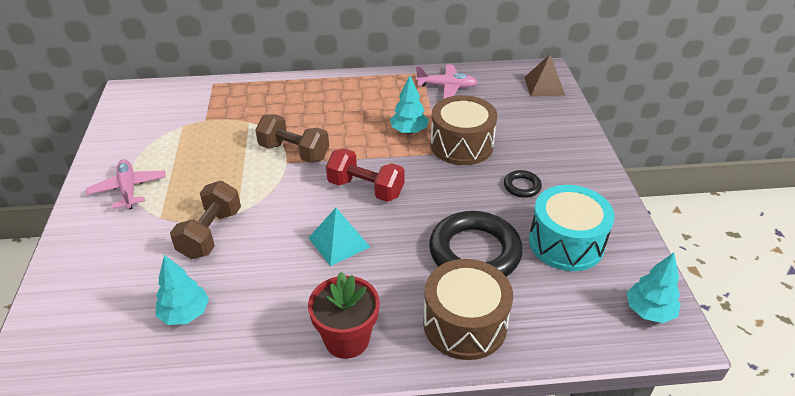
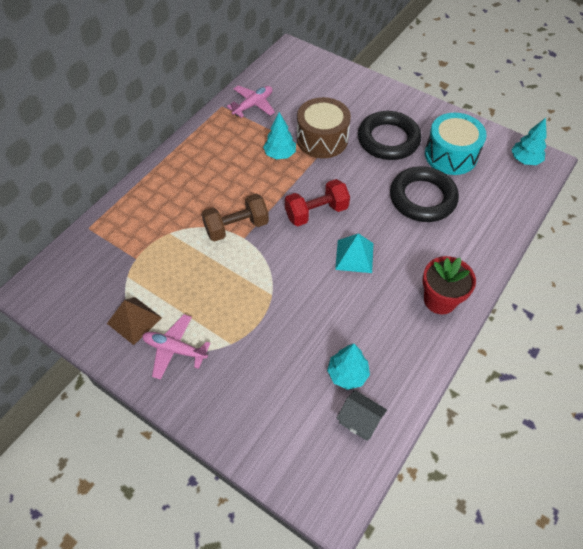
camera: 50 degrees left, 15 degrees up
brown dumbbell [170,181,241,259] -> none
brown drum [423,259,513,360] -> none
black ring [504,170,542,198] -> black ring [358,111,421,160], size x2.21
brown pyramid [524,54,565,96] -> brown pyramid moved to [107,297,162,345]
none -> grey house [337,390,387,441]

